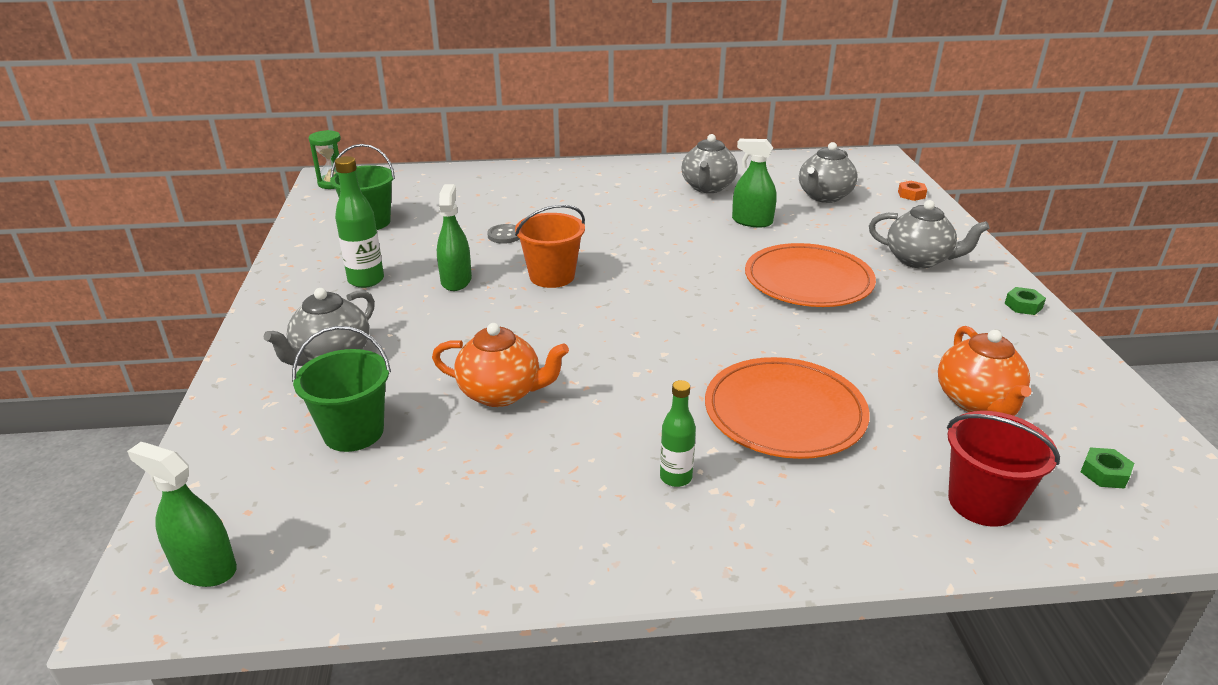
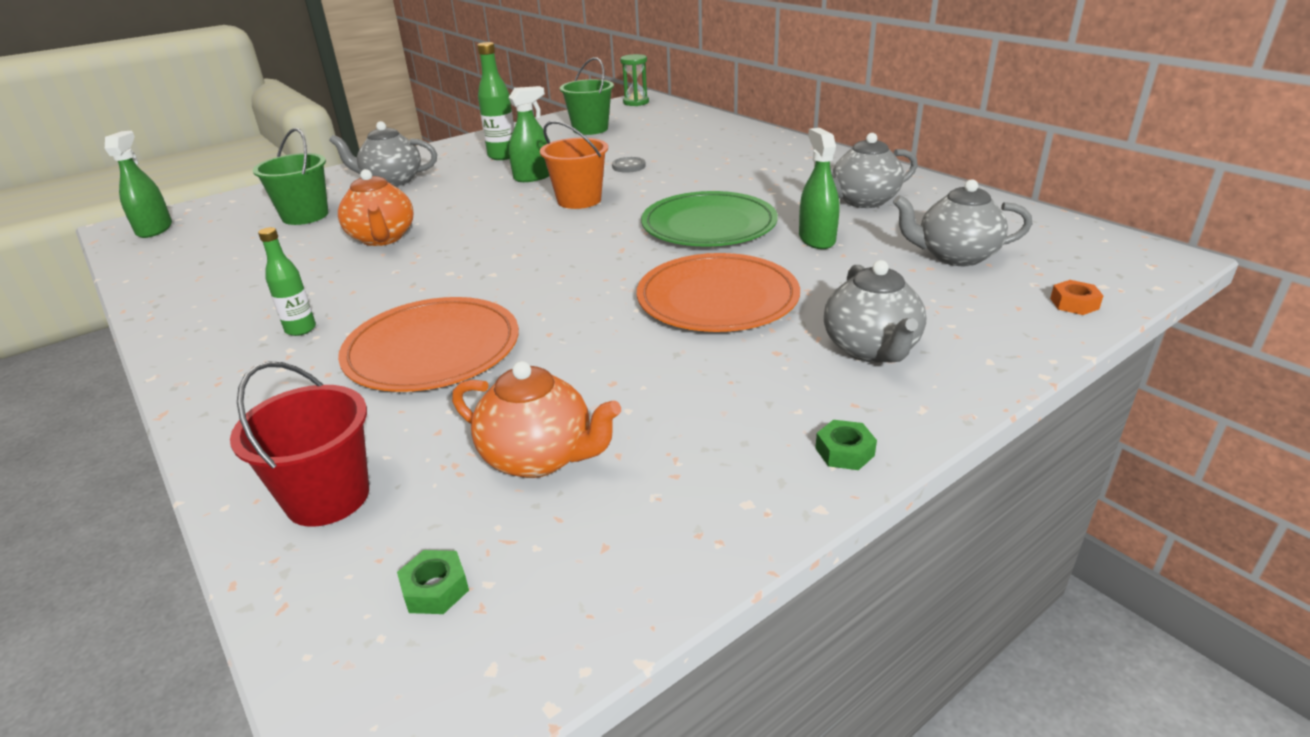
camera: 60 degrees right, 0 degrees up
orange teapot [938,326,1032,416] -> orange teapot turned 120 degrees counterclockwise [452,361,621,478]
none -> green plate [641,191,778,247]

